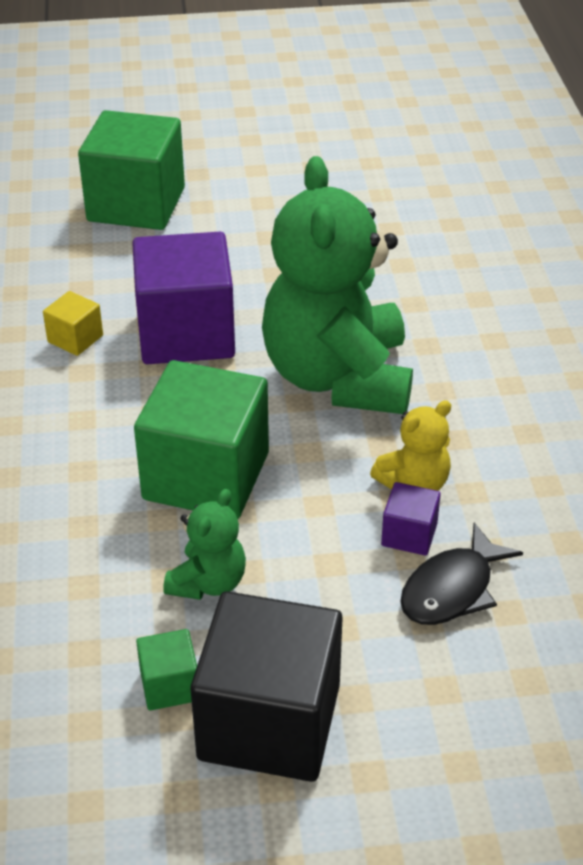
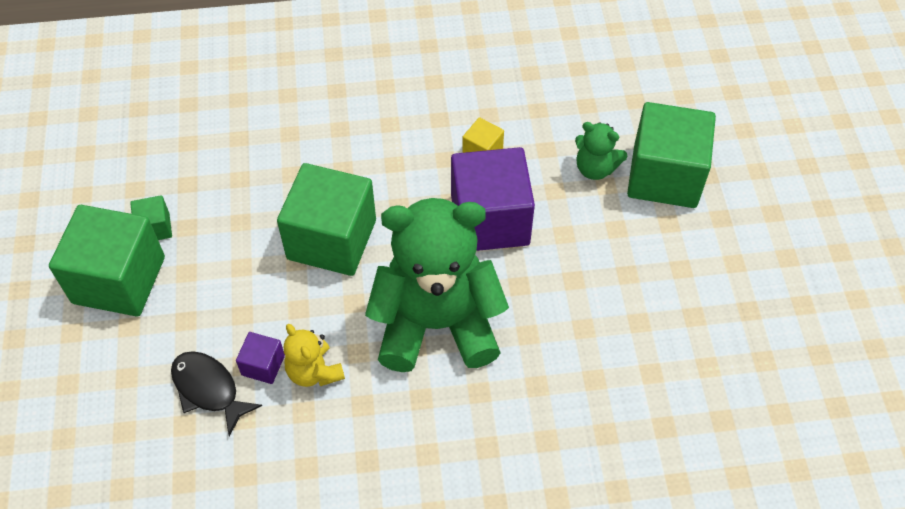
camera: 90 degrees right, 15 degrees up
green teddy bear [163,489,246,600] -> green teddy bear moved to [575,122,627,180]
black cube [191,591,343,782] -> green cube [49,205,165,317]

